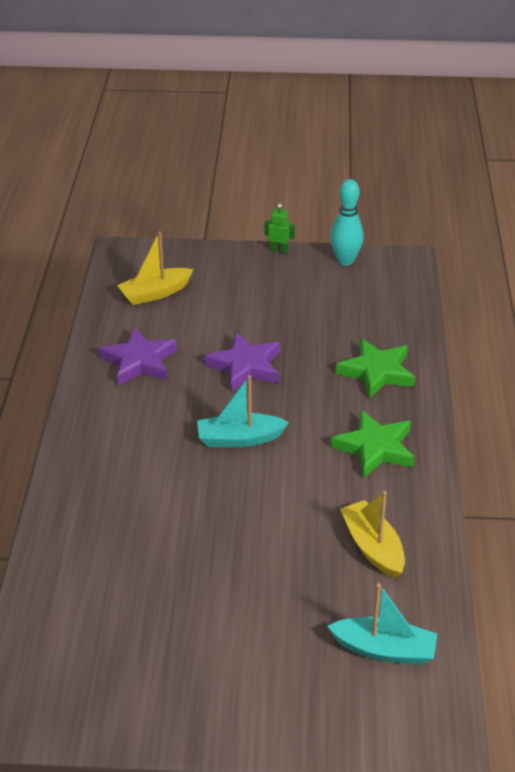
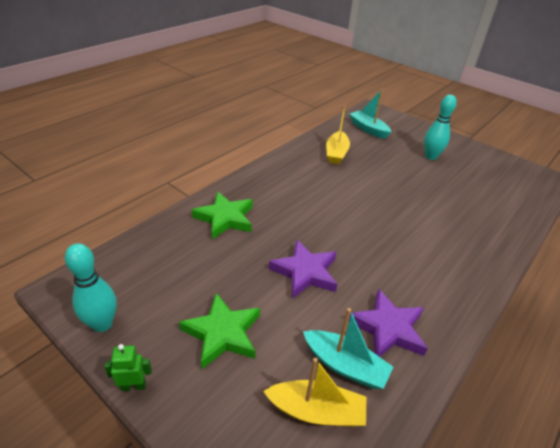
camera: 145 degrees left, 0 degrees up
turquoise boat [197,375,289,447] -> turquoise boat moved to [303,308,393,389]
green robot [264,204,295,253] -> green robot turned 120 degrees clockwise [104,344,152,391]
green star [331,410,415,478] -> green star moved to [179,293,260,369]
none -> turquoise bowling pin [424,95,457,160]

